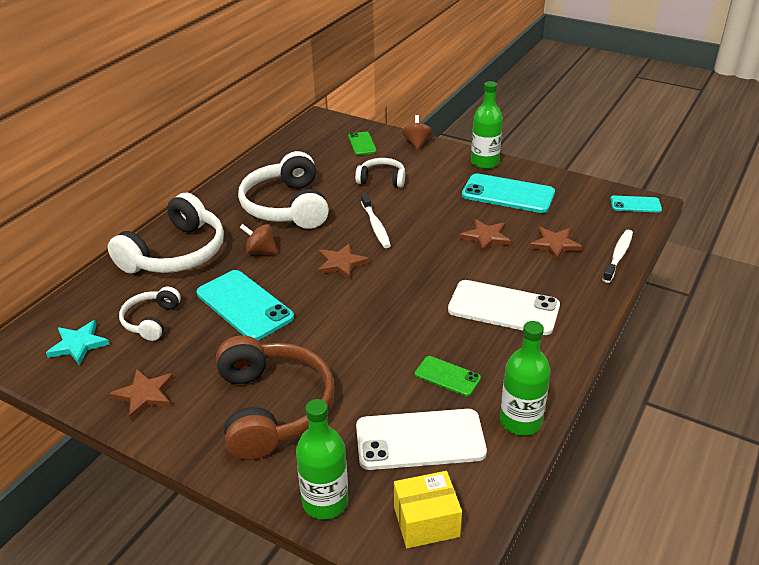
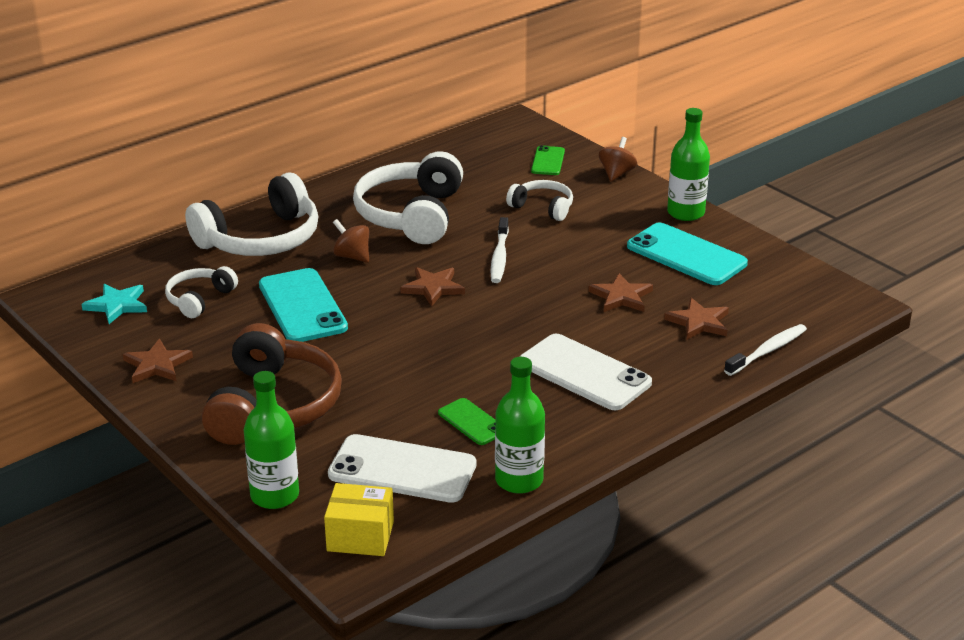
camera: 20 degrees right, 5 degrees down
turquoise phone [610,196,662,213] -> none

